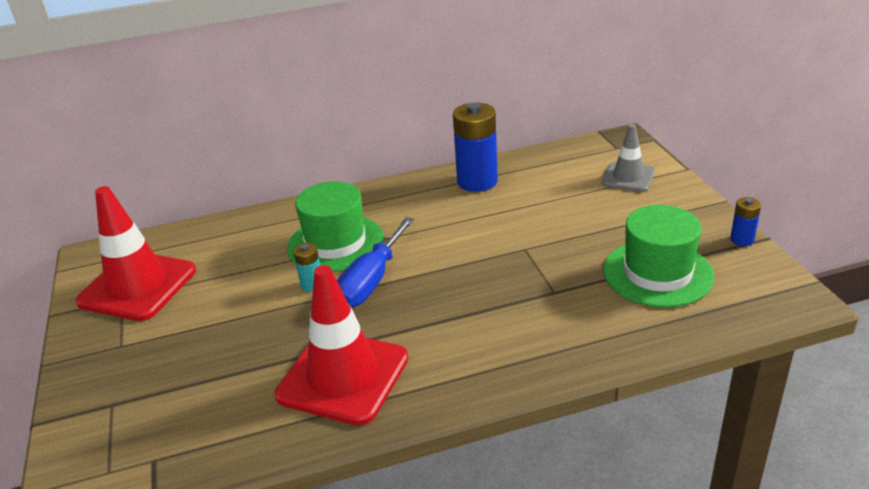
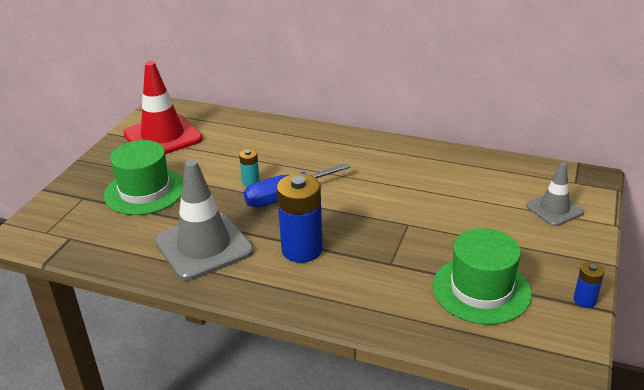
camera: 35 degrees right, 0 degrees up
red traffic cone [275,265,409,425] -> grey traffic cone [155,160,254,281]
green hat [287,181,384,272] -> green hat moved to [104,140,183,215]
blue battery [453,103,498,192] -> blue battery moved to [277,174,323,263]

